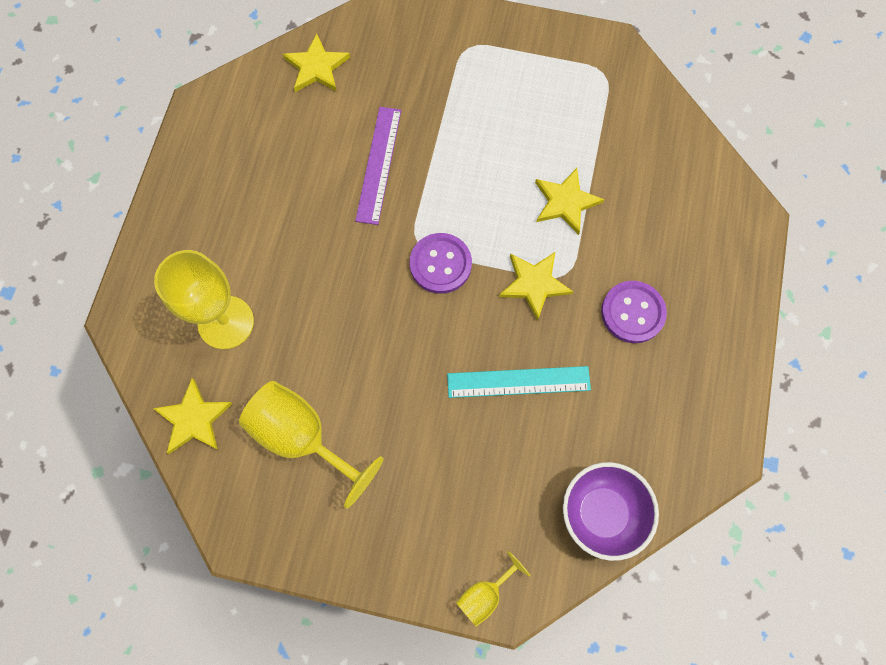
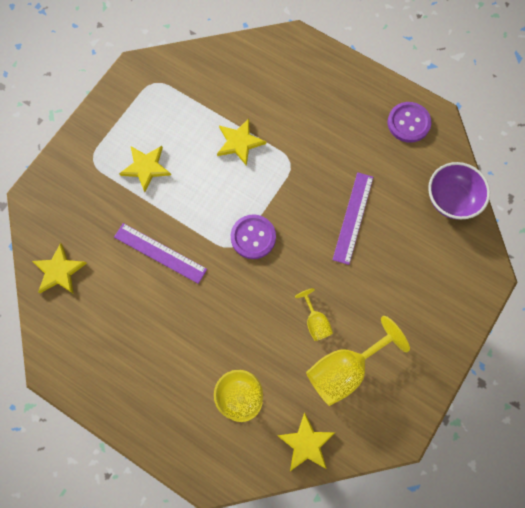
camera: 70 degrees left, 0 degrees up
turquoise ruler [447,366,591,398] -> purple ruler [333,172,373,265]
yellow goblet [456,551,530,626] -> yellow goblet moved to [295,288,333,341]
yellow star [499,252,573,321] -> yellow star moved to [119,146,171,192]
purple button [601,281,667,343] -> purple button moved to [388,102,431,143]

